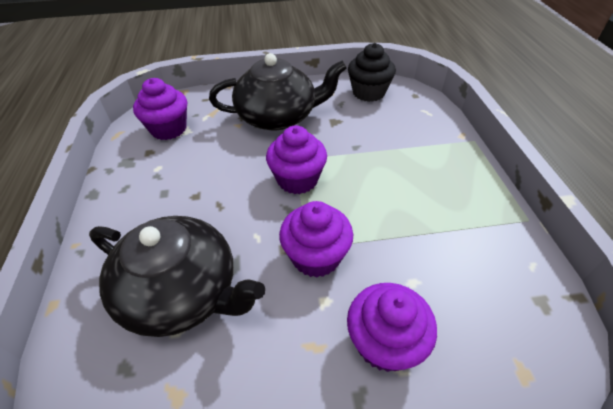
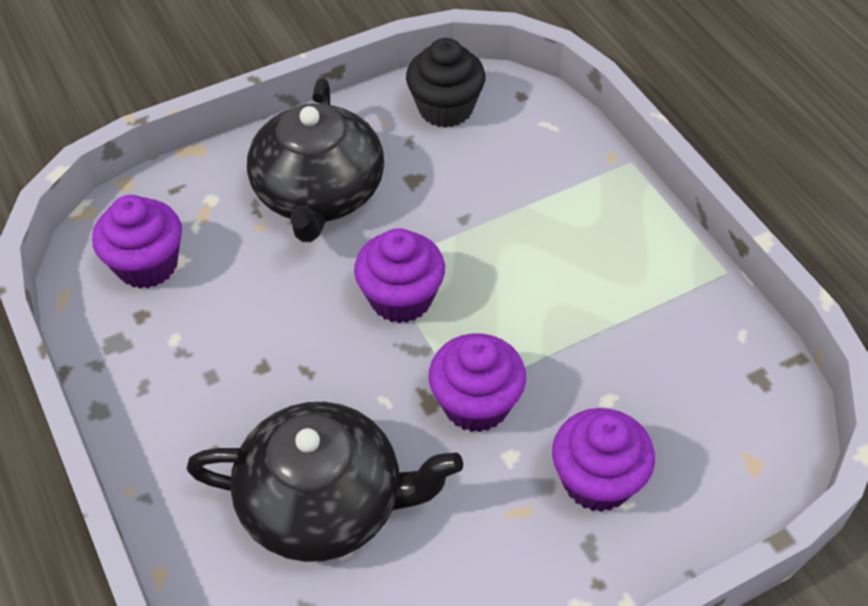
camera: 20 degrees left, 5 degrees up
black teapot [209,53,347,131] -> black teapot turned 120 degrees clockwise [247,78,384,242]

